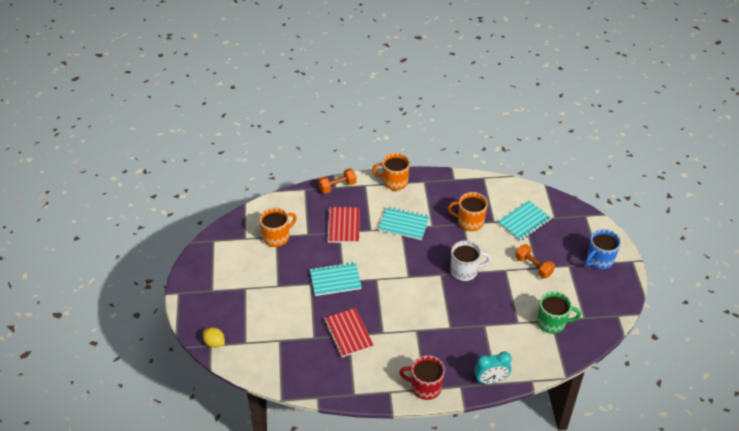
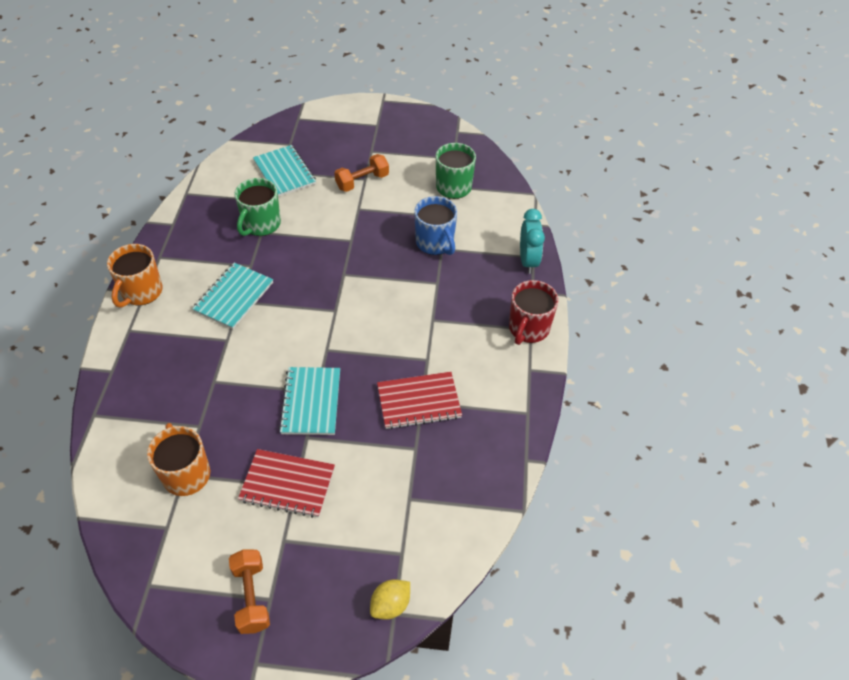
camera: 80 degrees left, 5 degrees up
orange dumbbell [318,168,356,194] -> orange dumbbell moved to [229,550,270,634]
red notebook [326,207,360,243] -> red notebook moved to [238,449,335,518]
orange mug [448,192,488,231] -> green mug [235,178,281,236]
white mug [451,240,491,281] -> none
blue mug [585,229,621,269] -> blue mug moved to [414,196,457,255]

